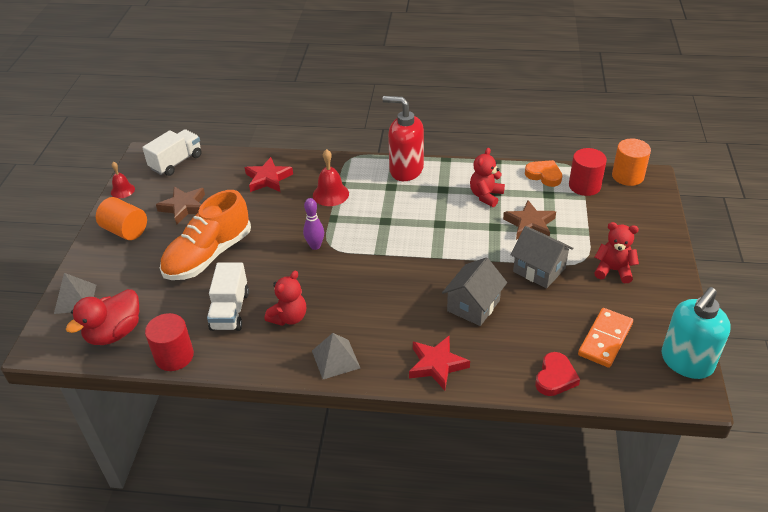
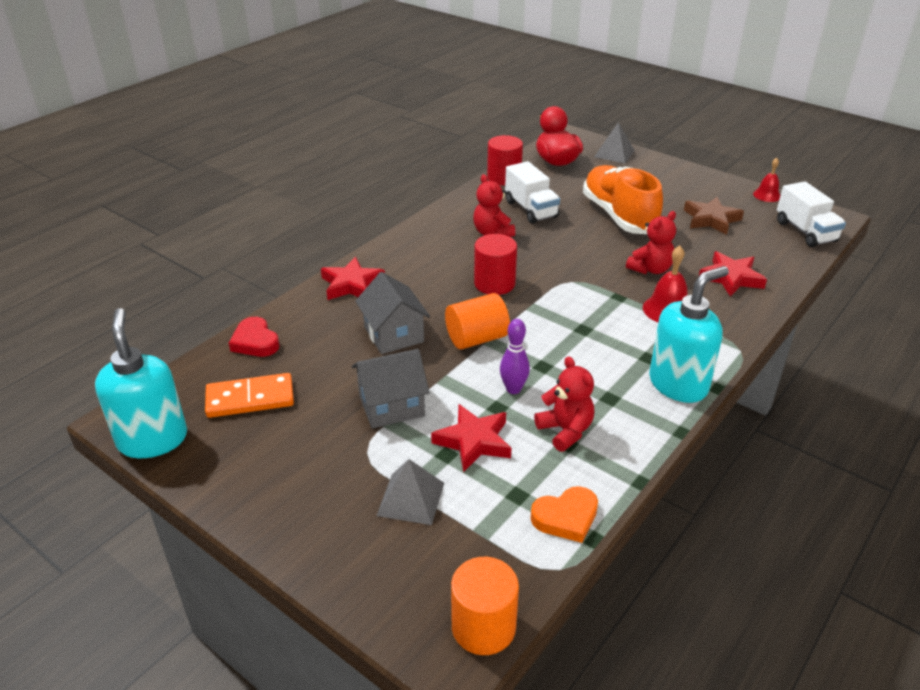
camera: 120 degrees right, 5 degrees down
orange cylinder [96,197,147,240] -> orange cylinder moved to [445,293,510,349]
white truck [207,263,249,331] -> white truck turned 150 degrees counterclockwise [505,161,560,224]
purple bowling pin [303,198,324,250] -> purple bowling pin moved to [500,319,530,394]
grey pyramid [312,333,360,379] -> grey pyramid moved to [377,459,444,525]
red soap dispenser [382,96,424,181] -> turquoise soap dispenser [649,266,729,403]
brown star [503,200,556,240] -> red star [431,404,511,472]
red cylinder [569,148,607,196] -> red cylinder moved to [474,234,517,295]
orange domino [578,308,633,368] -> orange domino turned 75 degrees counterclockwise [205,373,294,418]
red teddy bear [594,222,639,283] -> red teddy bear moved to [626,211,676,274]

